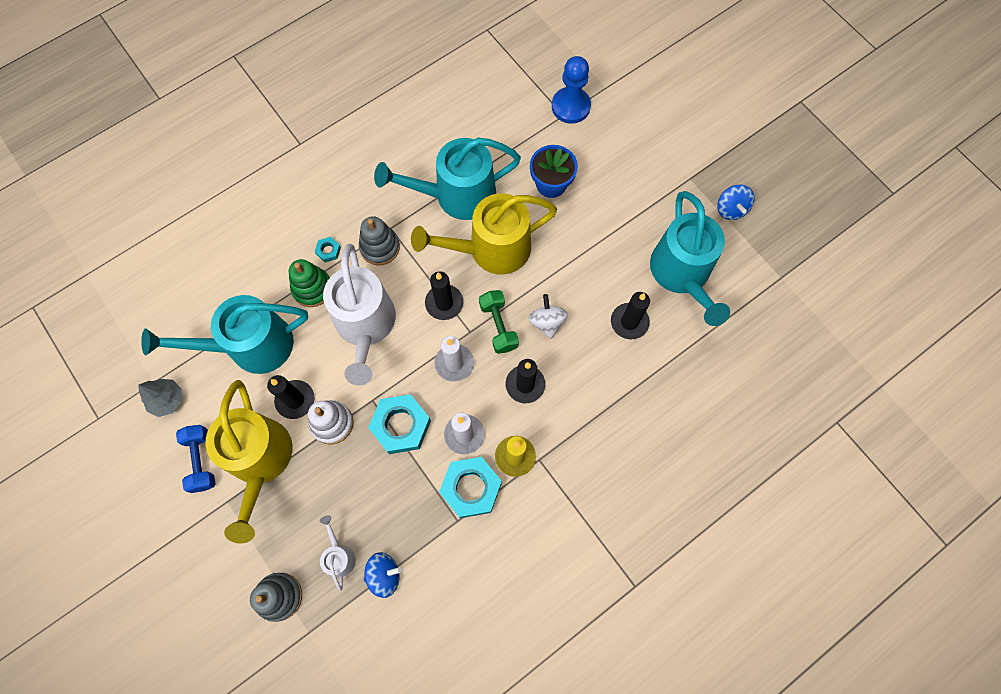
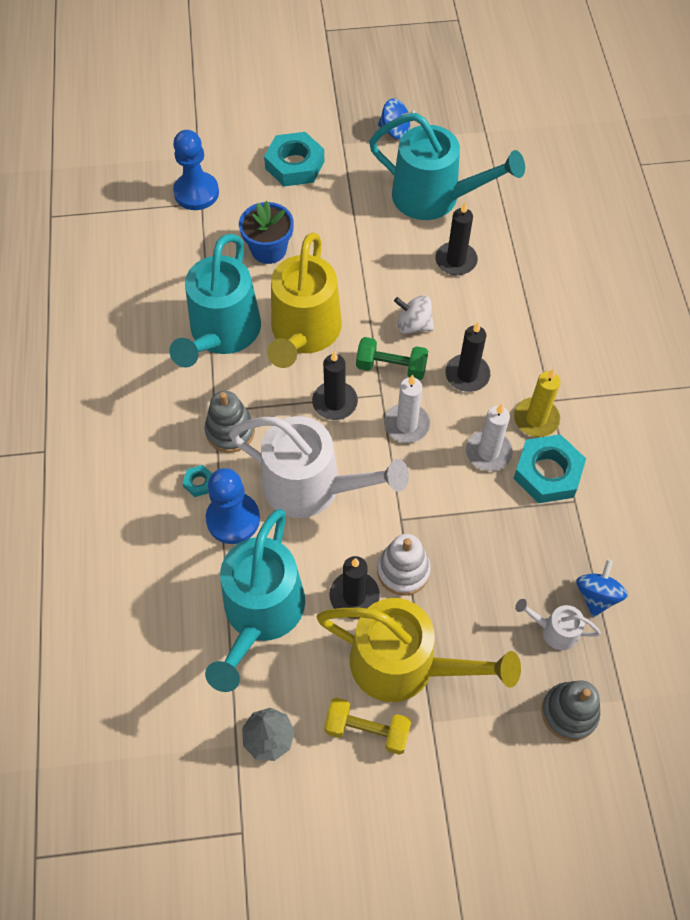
camera: 60 degrees left, 10 degrees down
blue dumbbell [176,425,215,493] -> yellow dumbbell [324,698,411,755]
green stacking toy [289,259,330,307] -> blue pawn [206,468,260,544]
turquoise nut [368,394,431,454] -> turquoise nut moved to [264,132,324,186]

